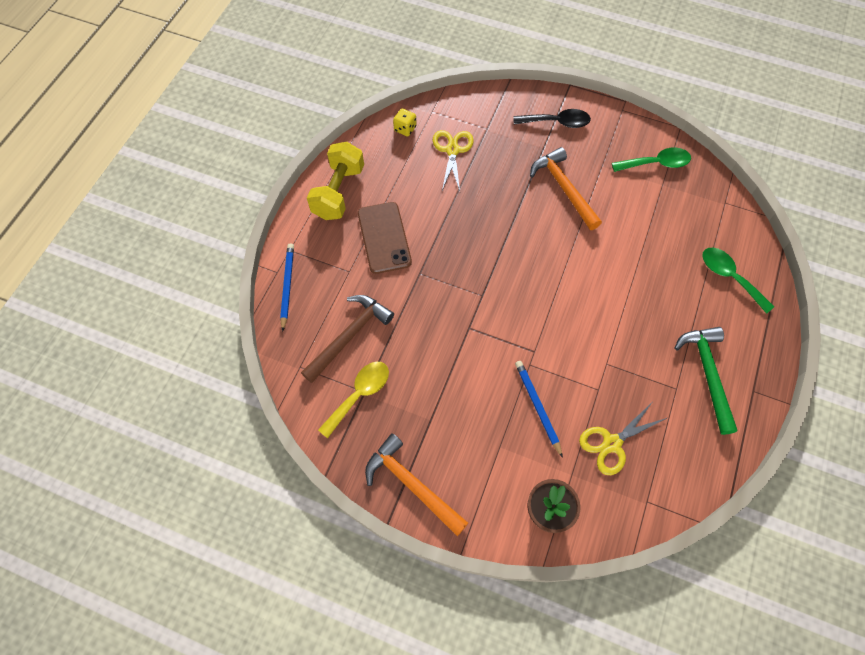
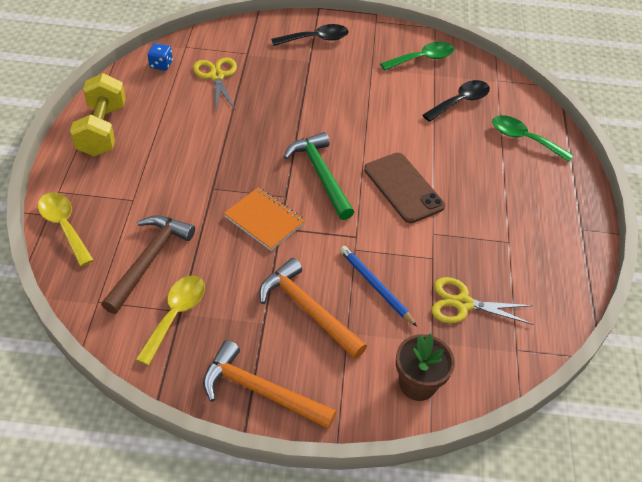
camera: 20 degrees left, 15 degrees down
blue pencil [280,244,294,332] -> yellow spoon [38,192,94,266]
brown phone [358,202,412,274] -> brown phone moved to [364,153,445,223]
yellow dice [393,109,417,136] -> blue dice [148,43,173,71]
orange hammer [530,147,602,230] -> orange hammer moved to [259,258,367,359]
yellow scissors [579,403,667,475] -> yellow scissors turned 60 degrees clockwise [431,277,533,325]
green hammer [674,327,738,435] -> green hammer moved to [284,132,354,220]
none -> orange notebook [224,187,305,251]
none -> black spoon [422,80,490,122]

